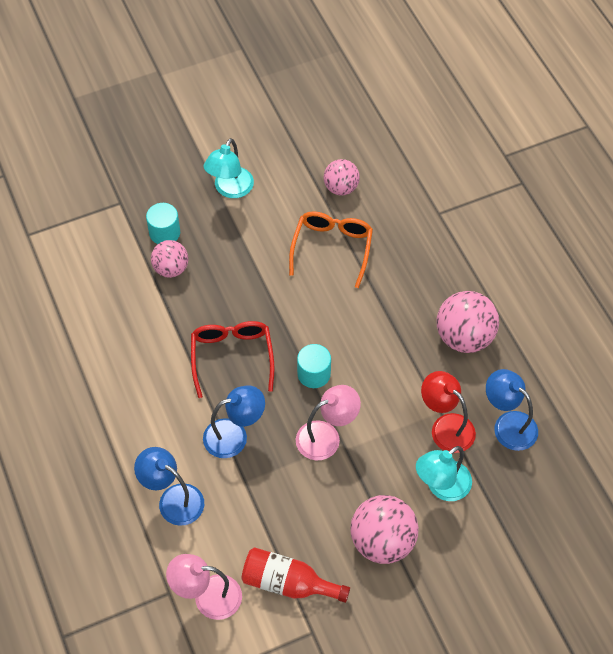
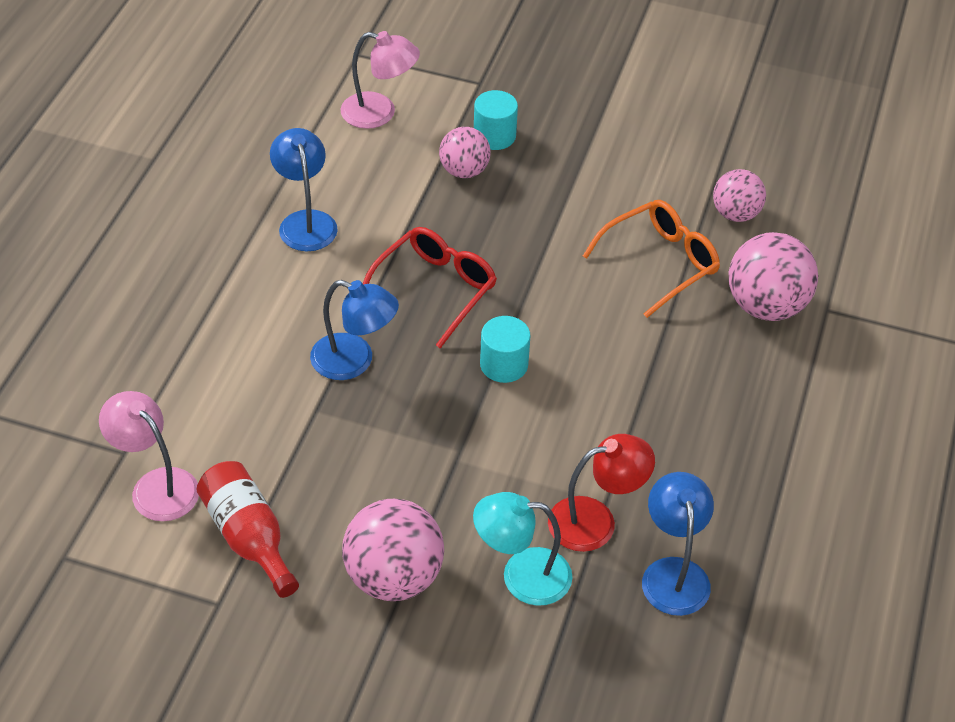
camera: 40 degrees right, 10 degrees down
blue lamp [134,447,204,526] -> blue lamp moved to [270,128,338,251]
turquoise lamp [204,138,254,198] -> none
pink lamp [296,385,361,461] -> pink lamp moved to [340,31,420,129]
red lamp [421,371,476,453] -> red lamp turned 75 degrees clockwise [548,434,655,552]
pink ball [437,291,499,353] -> pink ball moved to [729,232,818,321]

